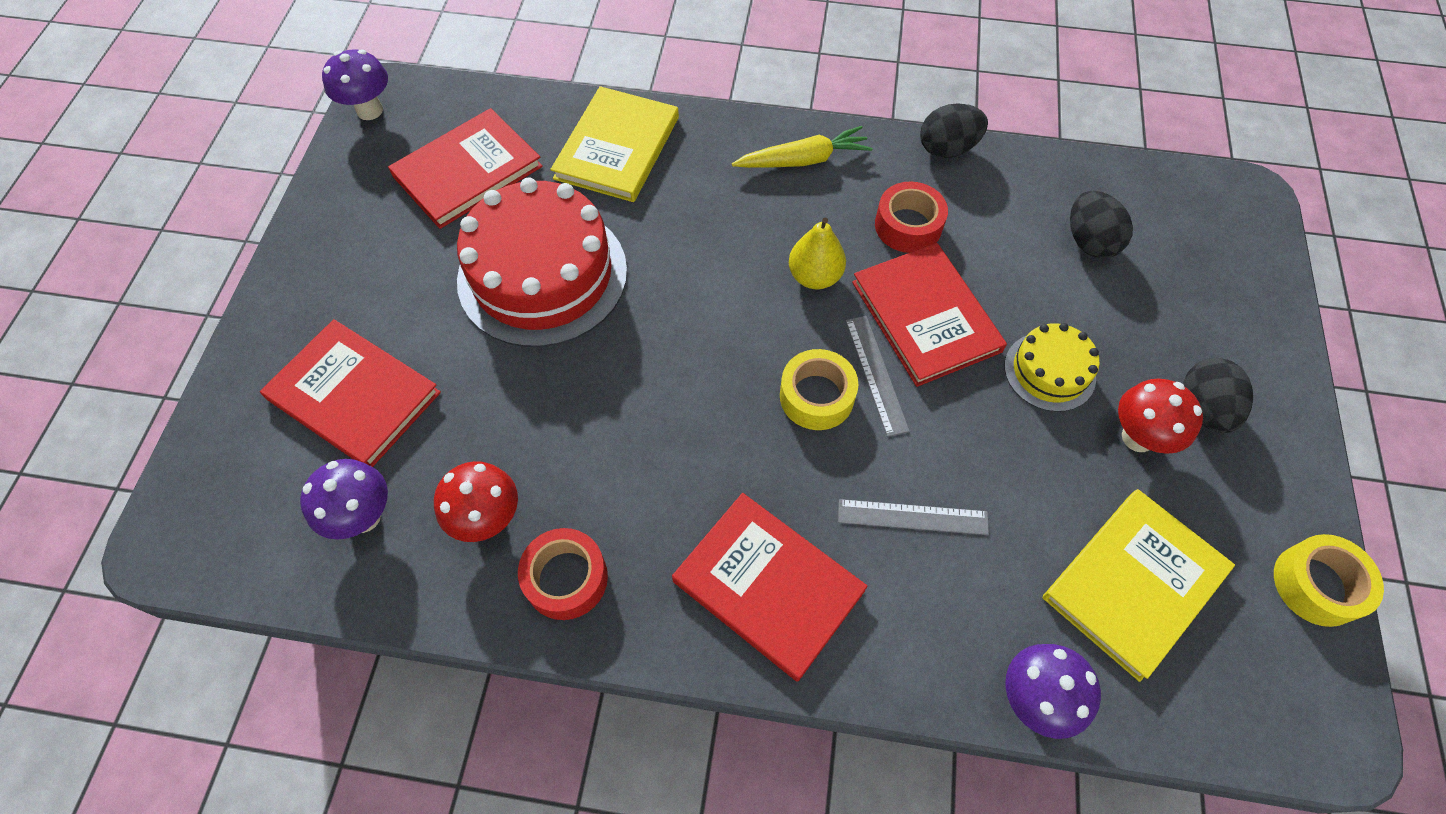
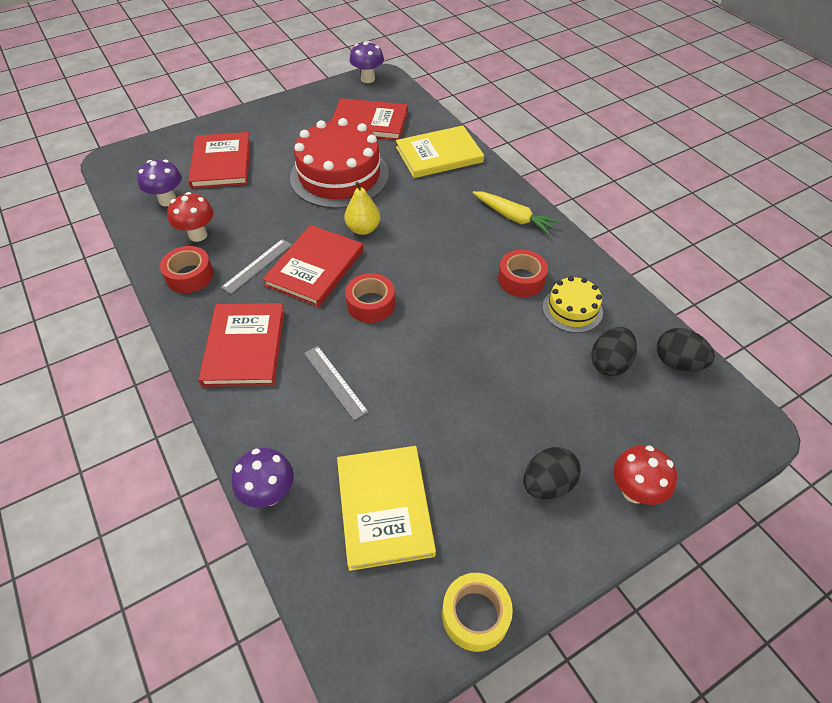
camera: 50 degrees right, 10 degrees down
yellow tape [780,349,858,430] -> red tape [345,273,395,323]
yellow pear [789,218,846,289] -> yellow pear moved to [344,181,380,235]
grey ruler [845,316,910,437] -> grey ruler moved to [221,239,292,294]
red book [852,243,1007,387] -> red book moved to [263,225,363,307]
black egg [920,103,988,158] -> black egg moved to [656,328,715,371]
yellow cake [1004,323,1100,412] -> yellow cake moved to [543,276,603,333]
yellow book [1043,489,1235,682] -> yellow book turned 75 degrees clockwise [337,446,436,571]
red mushroom [1118,378,1203,454] -> red mushroom moved to [613,445,677,505]

